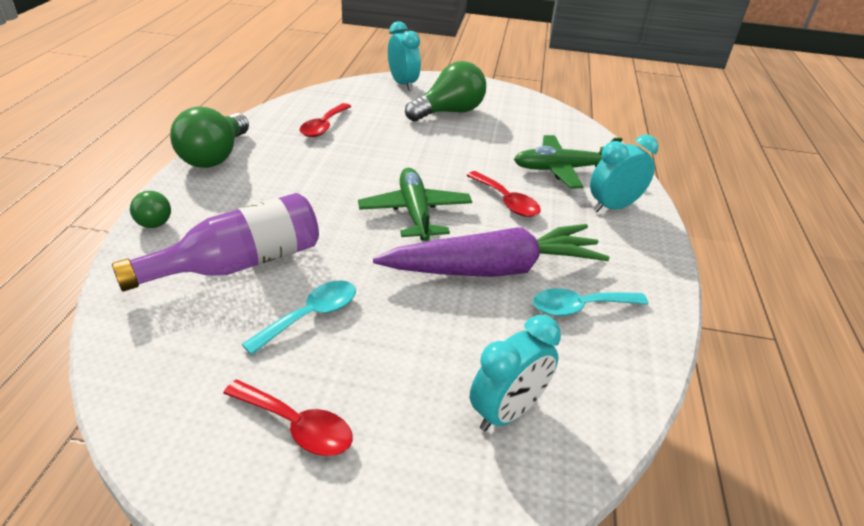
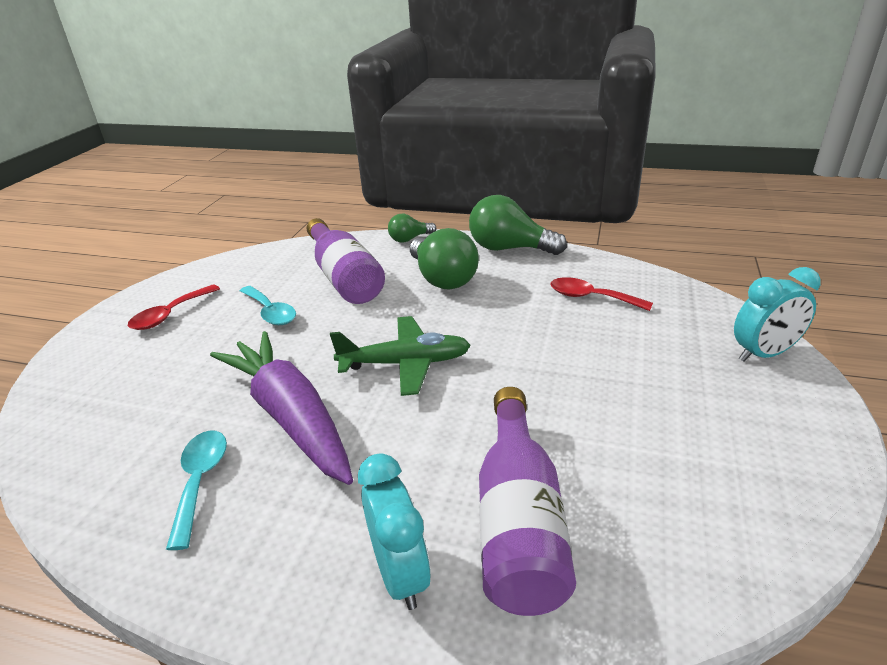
camera: 100 degrees right, 5 degrees down
purple carrot [373,224,610,277] -> purple carrot turned 150 degrees clockwise [210,331,353,485]
green light bulb [405,61,486,121] -> green light bulb moved to [410,228,479,290]
red spoon [467,171,541,217] -> none
turquoise clock [470,315,561,431] -> none
green plane [514,135,622,188] -> purple bottle [479,387,576,616]

